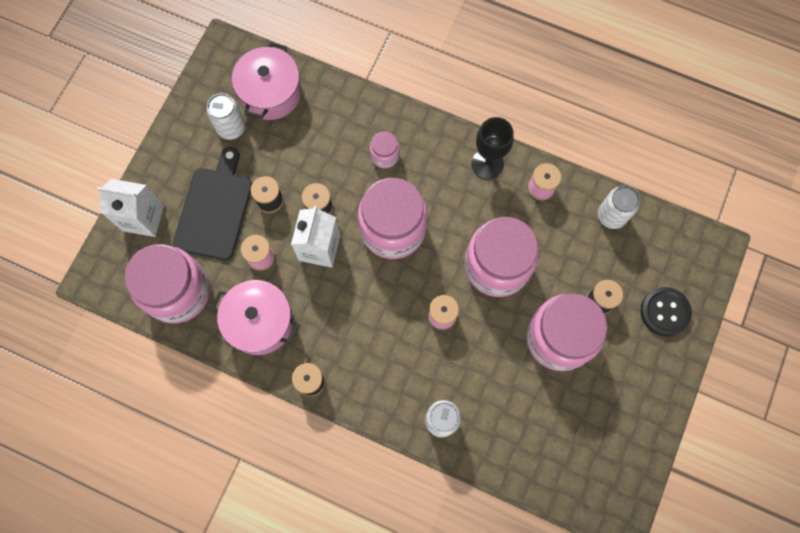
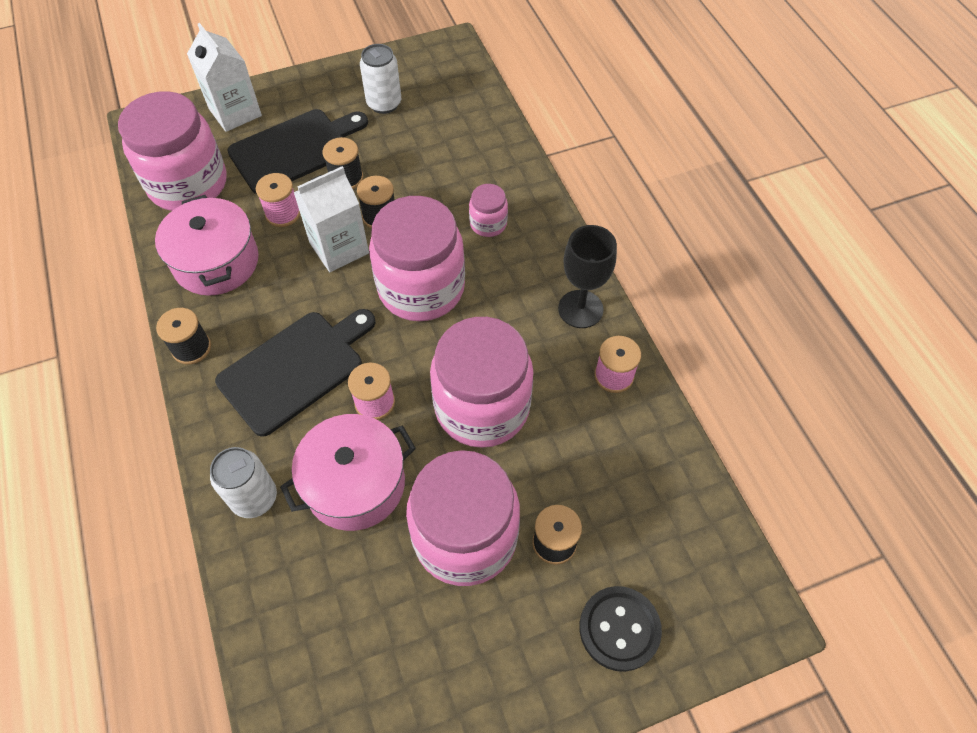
camera: 45 degrees right, 15 degrees down
pink pot [232,42,301,120] -> pink pot moved to [280,414,416,531]
white can [598,186,640,229] -> none
none -> black cutting board [215,309,375,437]

